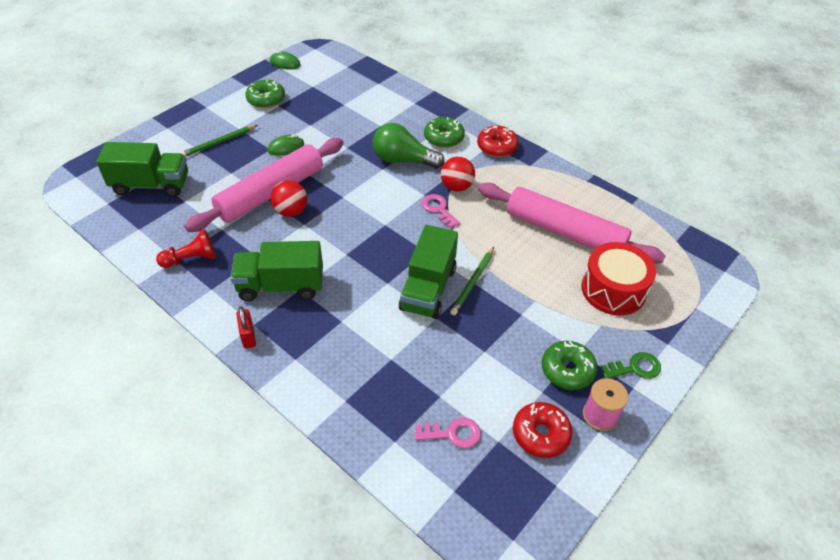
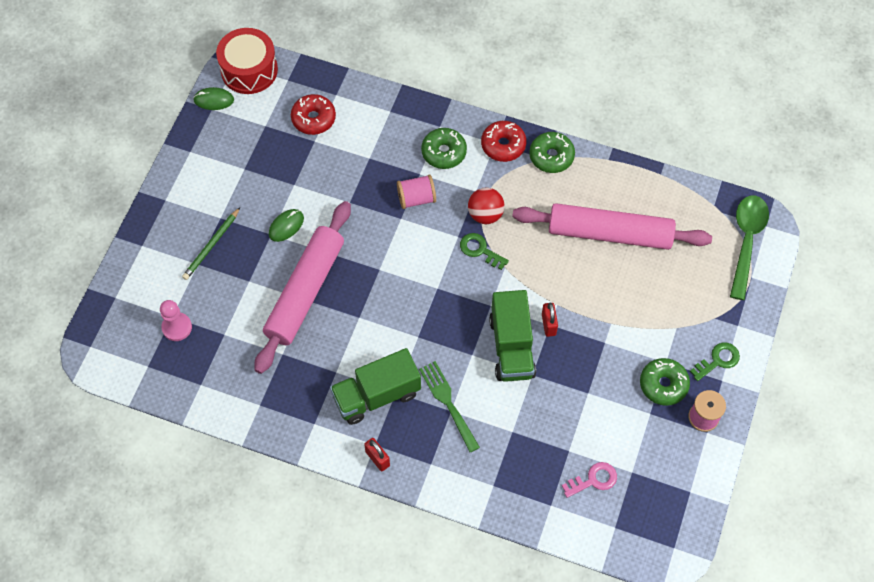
camera: 20 degrees left, 15 degrees up
green truck [96,142,188,197] -> pink pawn [160,300,192,341]
red pawn [156,229,216,268] -> none
green donut [245,79,285,108] -> green donut moved to [529,132,575,173]
red ball [271,180,307,217] -> none
green light bulb [373,123,445,169] -> pink spool [397,175,436,209]
pink key [421,194,460,228] -> green key [460,233,509,270]
green pencil [450,247,494,315] -> red padlock [542,303,558,337]
red donut [513,402,573,458] -> red donut moved to [291,94,336,135]
red drum [581,242,656,315] -> red drum moved to [216,28,278,94]
none -> green fork [419,361,480,453]
none -> green spoon [730,195,769,300]

